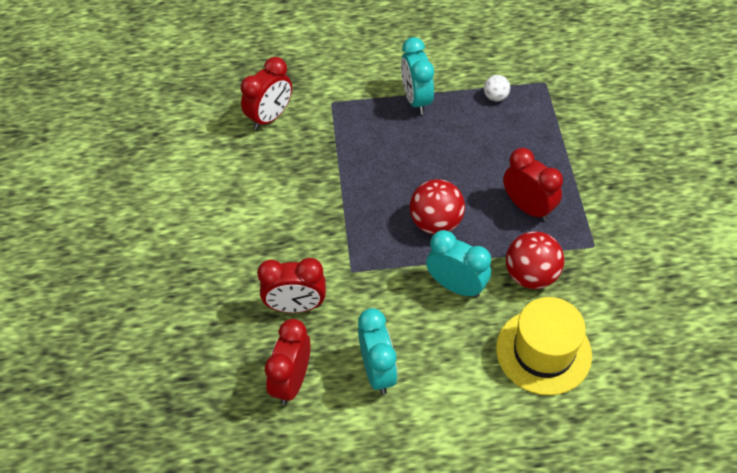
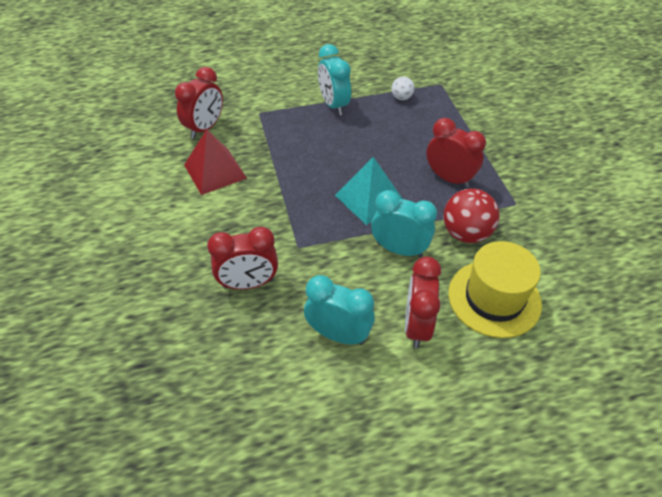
camera: 10 degrees left, 5 degrees down
red clock [265,319,311,405] -> red clock moved to [405,256,441,348]
turquoise clock [358,308,398,394] -> turquoise clock turned 45 degrees counterclockwise [304,275,375,345]
red ball [409,179,465,235] -> turquoise pyramid [335,157,403,225]
none -> red pyramid [184,129,247,195]

